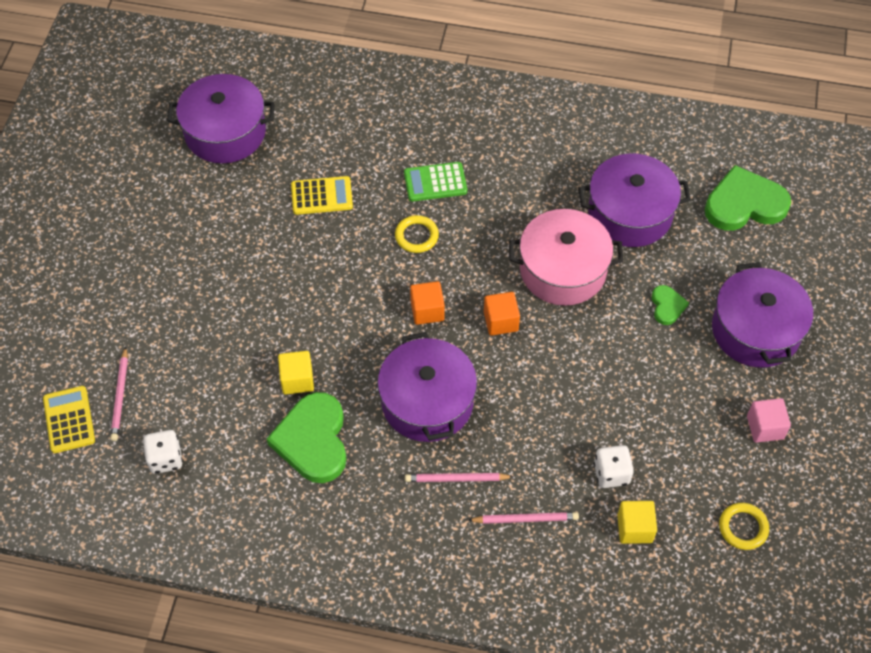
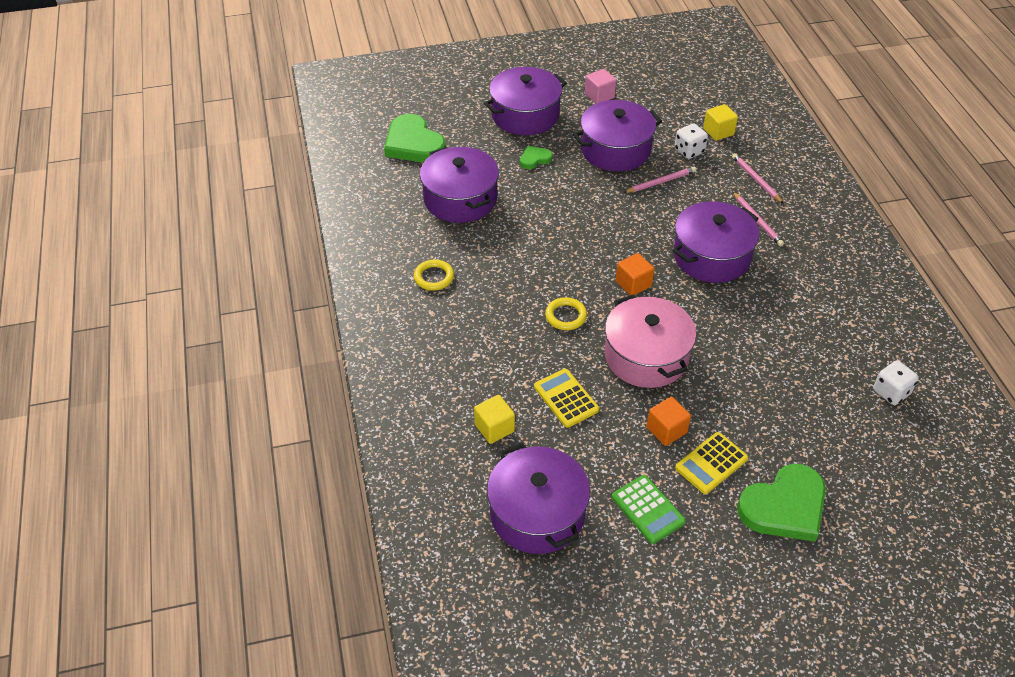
camera: 115 degrees left, 10 degrees down
yellow calculator [43,386,95,453] -> yellow calculator moved to [675,432,748,494]
pink pencil [110,347,128,441] -> pink pencil moved to [623,167,696,193]
green heart [267,392,347,483] -> green heart moved to [737,464,826,542]
yellow cube [278,351,314,394] -> yellow cube moved to [474,395,515,444]
green calculator [404,162,467,202] -> green calculator moved to [612,475,686,544]
orange cube [484,292,520,336] -> orange cube moved to [646,396,691,446]
pink pot [509,209,623,306] -> pink pot moved to [605,294,696,388]
yellow ring [719,503,769,550] -> yellow ring moved to [414,259,454,291]
none -> purple pot [573,100,662,171]

